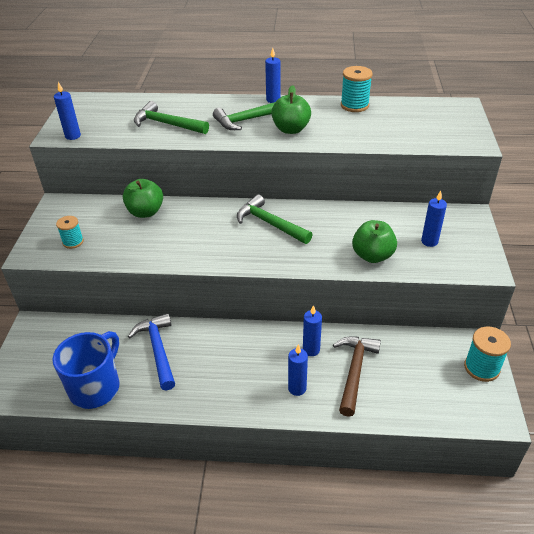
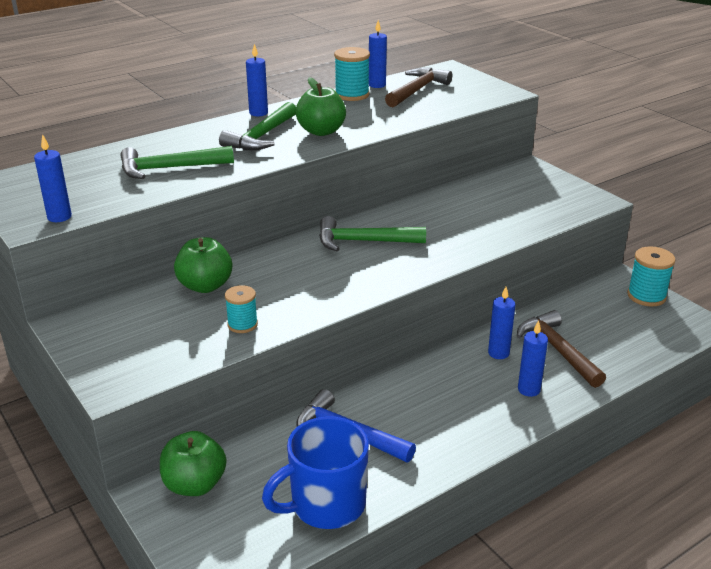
camera: 40 degrees left, 10 degrees down
blue mug [52,331,119,409] -> blue mug turned 105 degrees counterclockwise [262,416,369,529]
turquoise spool [56,216,84,249] -> turquoise spool moved to [225,285,258,333]
green apple [352,220,397,263] -> green apple moved to [160,431,226,496]
blue candle [421,191,447,247] -> blue candle moved to [369,20,387,88]
none -> brown hammer [385,68,452,107]

